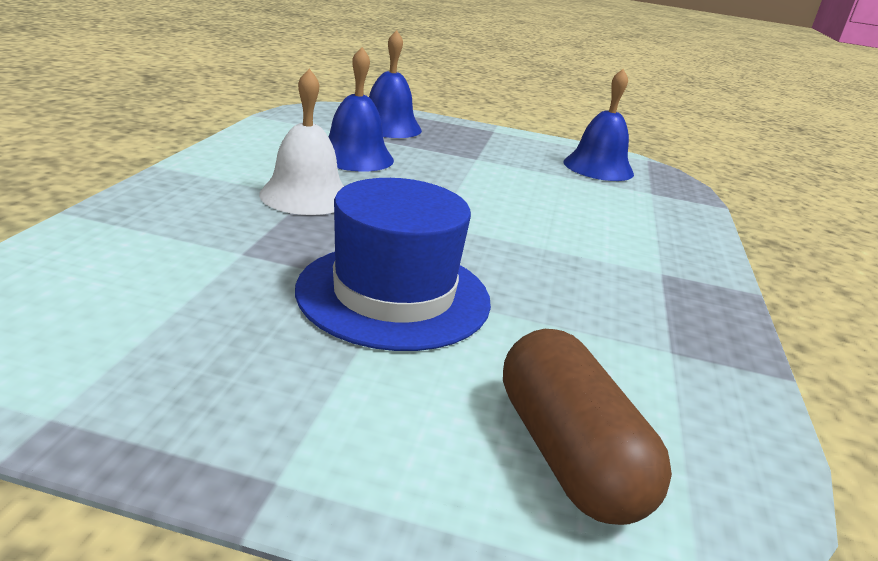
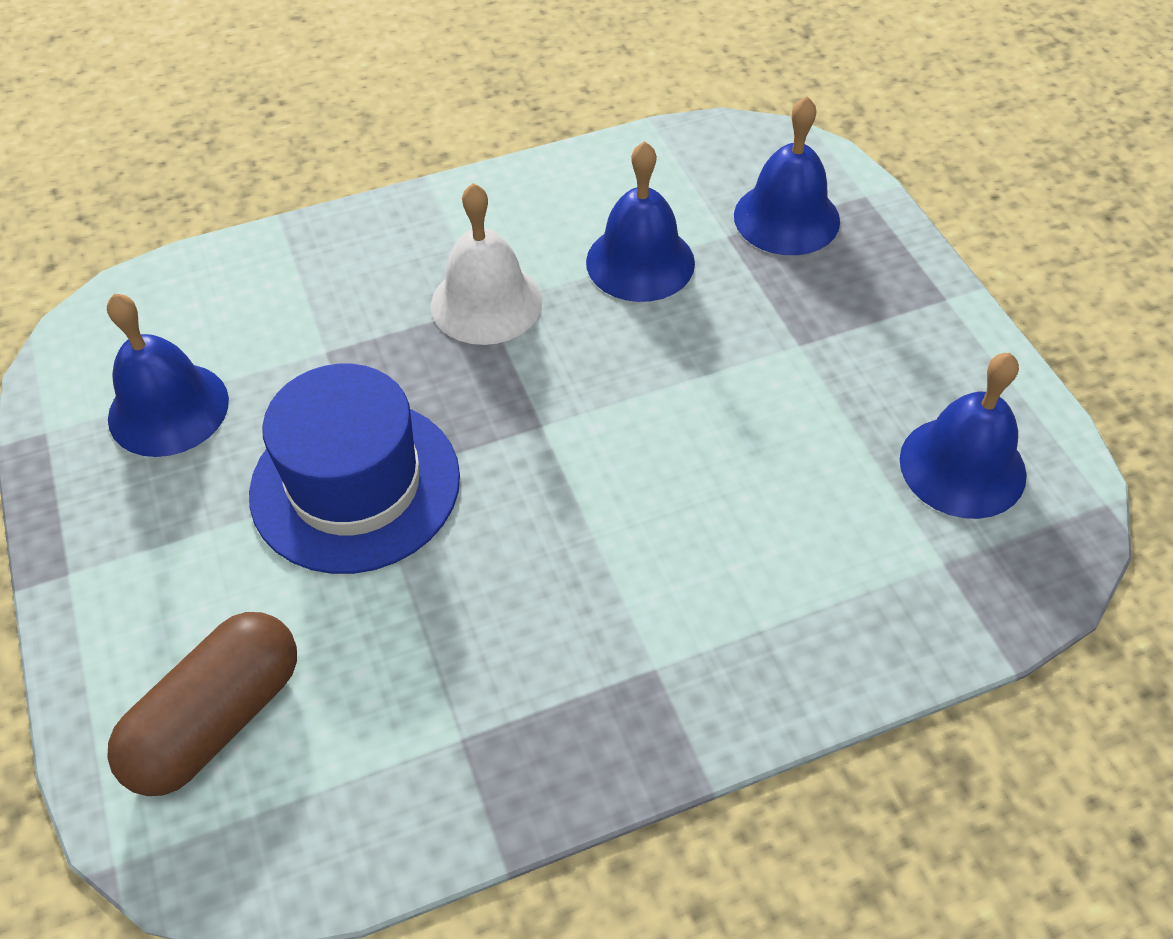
camera: 60 degrees right, 25 degrees up
none -> blue bell [107,293,229,457]

